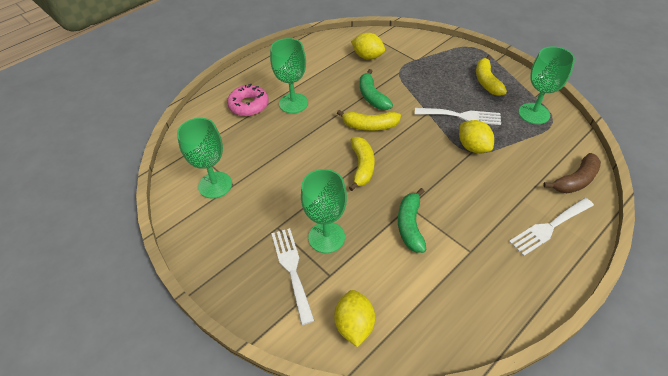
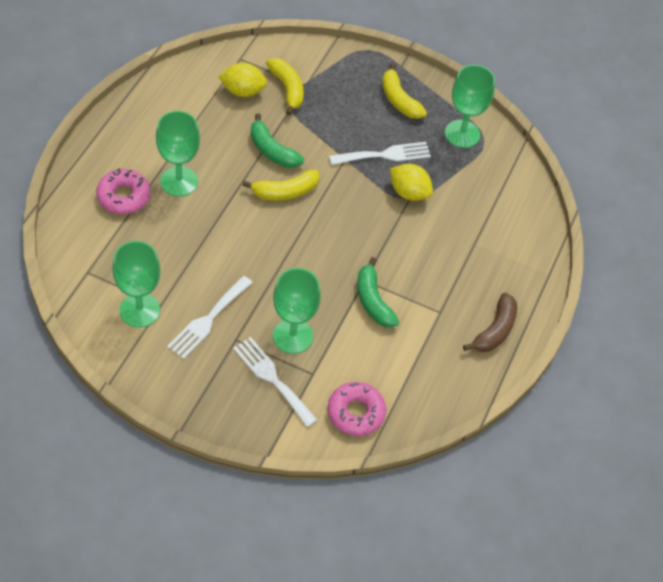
camera: 30 degrees left, 5 degrees up
yellow lemon [334,290,375,347] -> pink donut [328,382,386,436]
yellow banana [349,137,375,191] -> yellow banana moved to [266,58,304,115]
white fork [509,198,594,256] -> white fork moved to [167,276,253,359]
brown banana [543,153,601,193] -> brown banana moved to [463,293,517,352]

